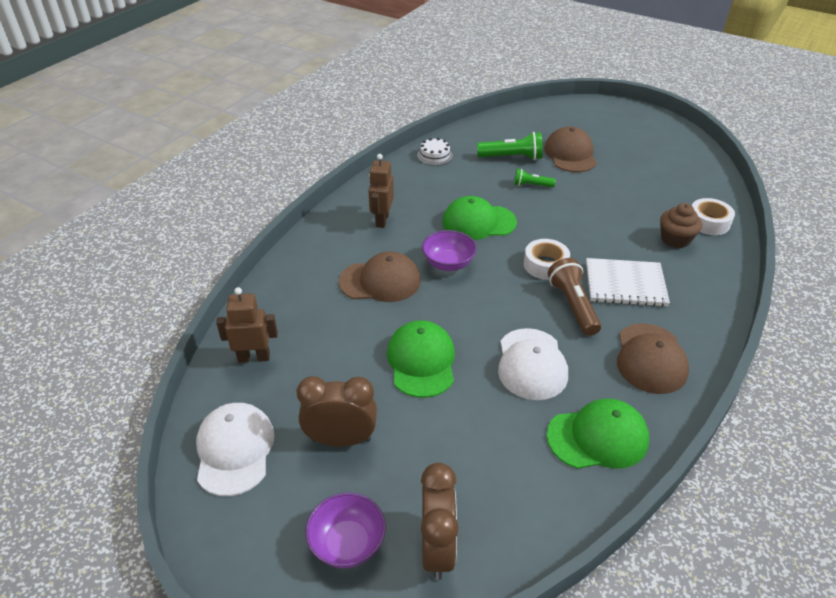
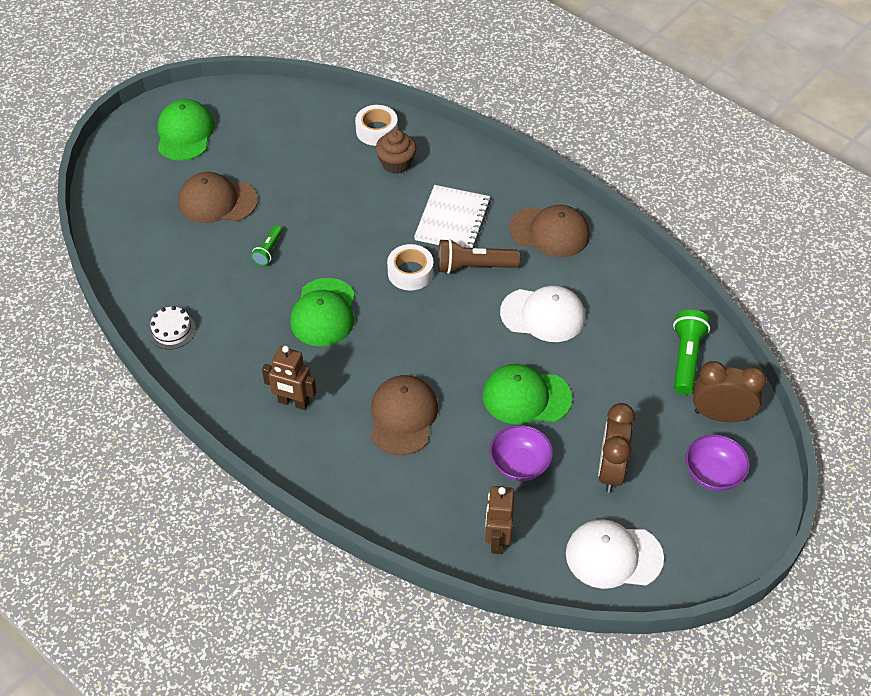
camera: 80 degrees left, 10 degrees up
purple bowl [422,230,477,271] -> purple bowl moved to [490,425,553,481]
green flashlight [477,132,543,160] -> green flashlight moved to [673,310,710,395]
green cap [547,399,649,469] -> green cap moved to [158,99,215,161]

